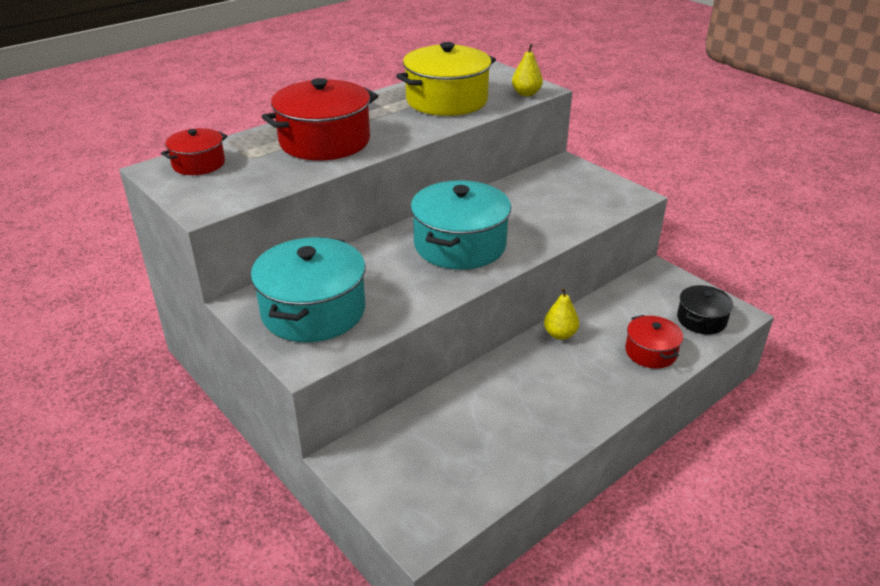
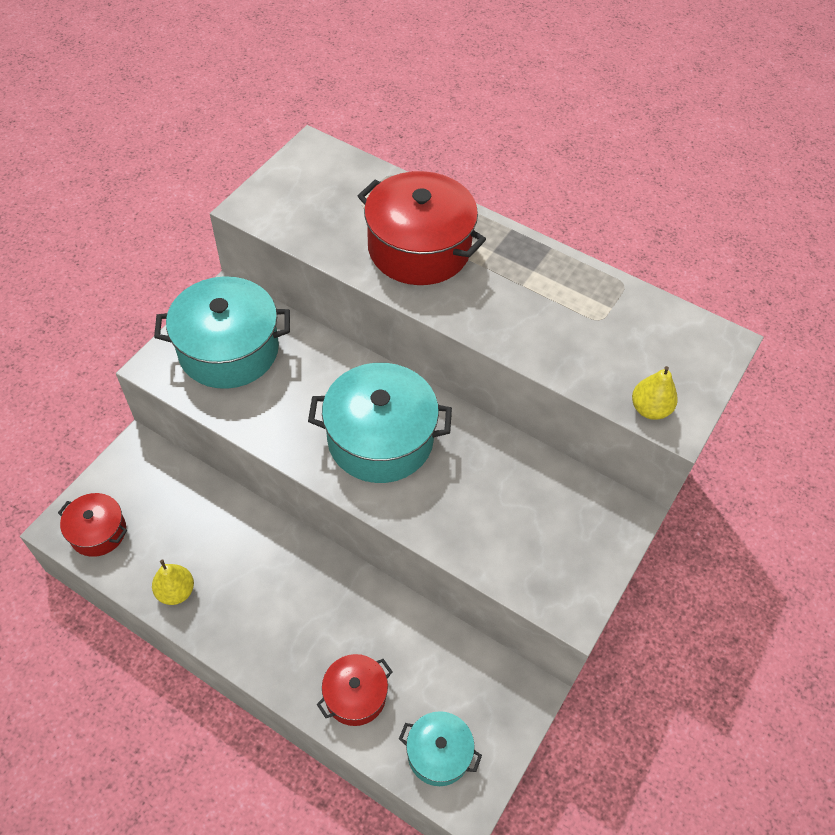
camera: 70 degrees right, 20 degrees up
red pot [161,128,227,175] -> red pot moved to [58,493,127,557]
yellow pot [396,42,496,116] -> none
yellow pear [544,287,579,340] -> yellow pear moved to [152,559,194,605]
black pot [677,285,734,334] -> turquoise pot [399,711,482,786]

